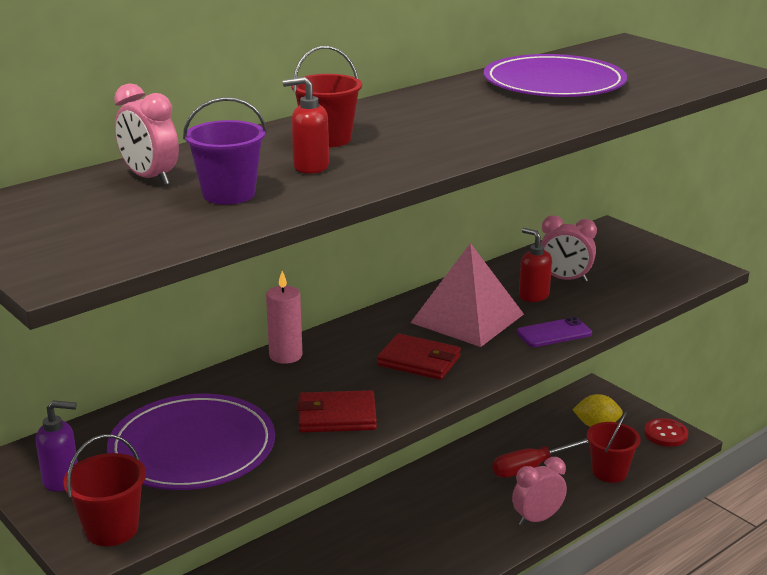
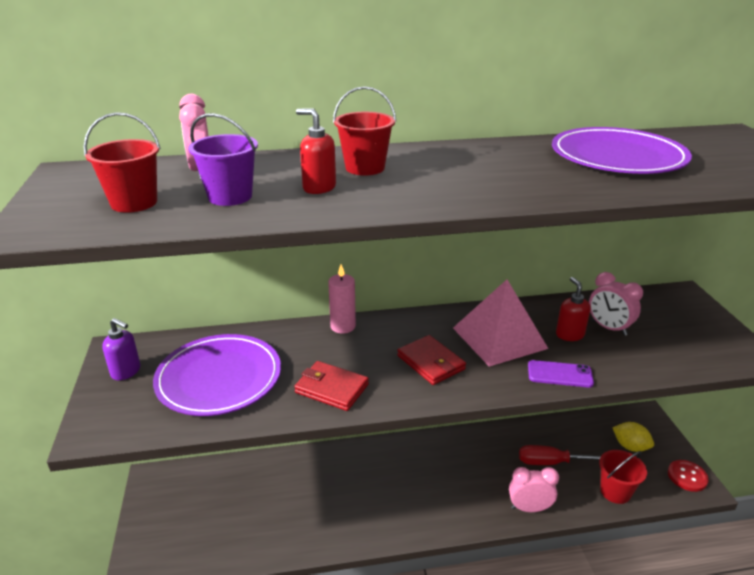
camera: 30 degrees right, 5 degrees up
red bucket [63,434,146,546] -> red bucket moved to [84,112,161,213]

